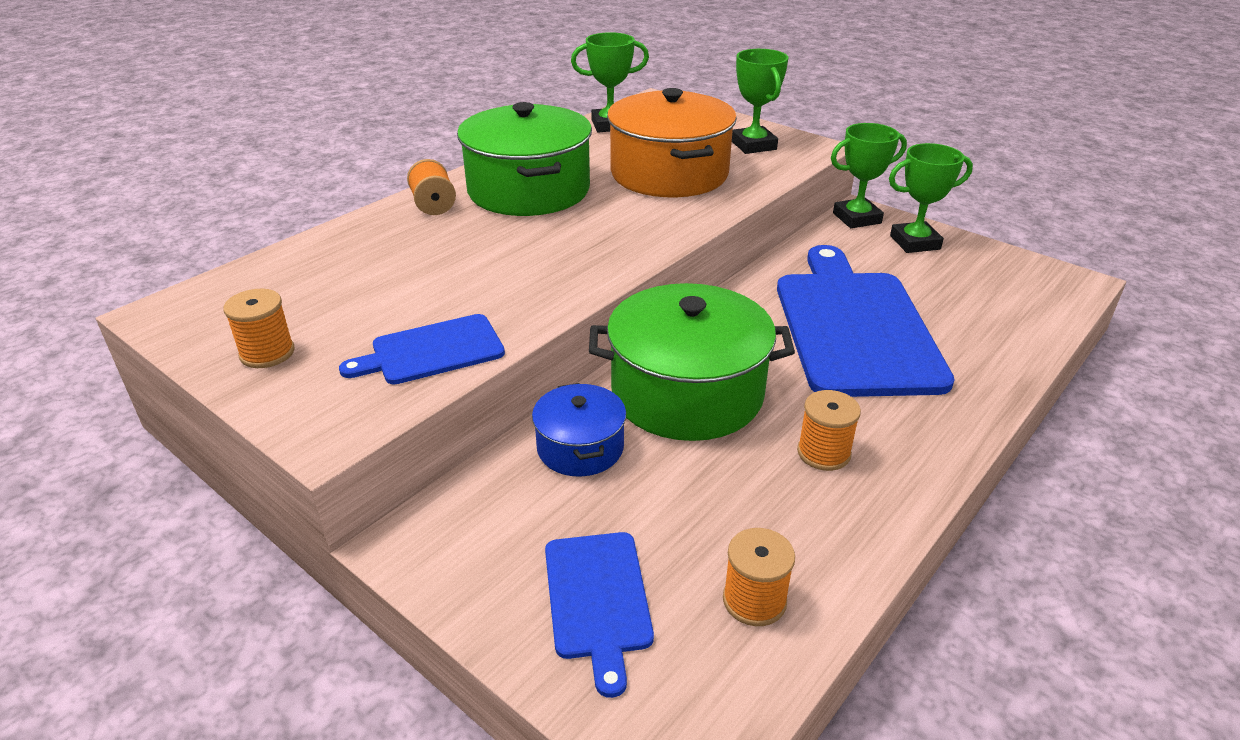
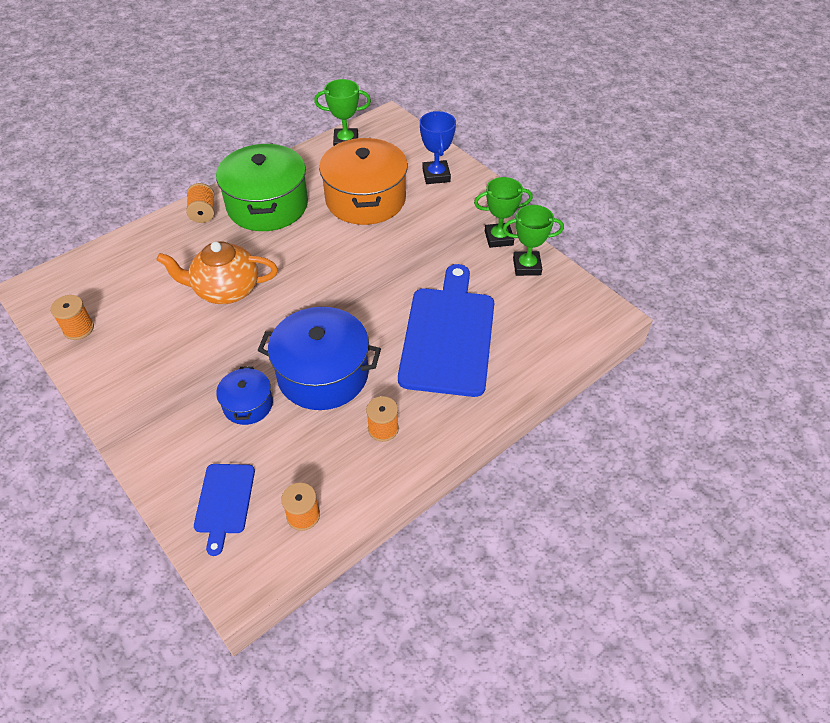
camera: 10 degrees right, 15 degrees up
blue cutting board [339,314,505,385] -> none
green pot [589,283,795,441] -> blue pot [257,307,381,410]
green trophy [732,49,789,154] -> blue trophy [420,111,456,184]
none -> orange teapot [156,241,278,304]

